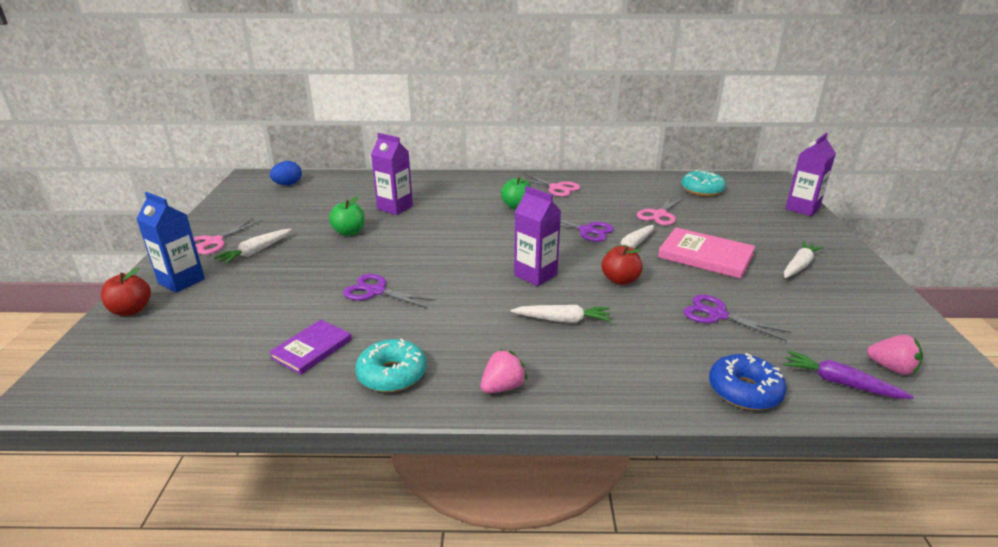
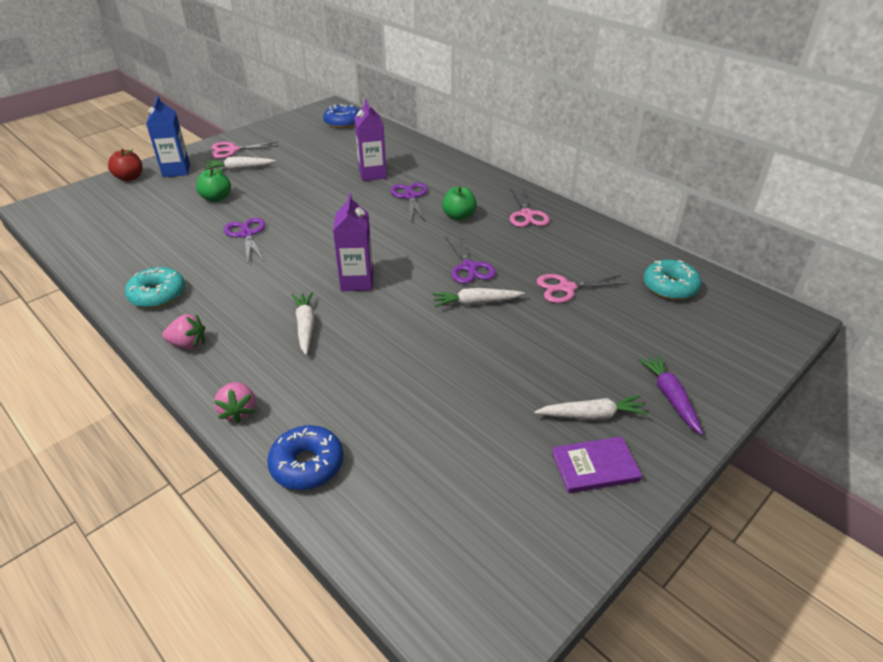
camera: 45 degrees right, 10 degrees up
purple book [269,320,352,375] -> purple book moved to [552,436,642,493]
blue egg [270,161,302,185] -> blue donut [323,104,359,128]
green apple [329,196,365,236] -> green apple moved to [196,168,231,202]
white carrot [510,305,612,323] -> white carrot turned 150 degrees counterclockwise [291,291,315,355]
red apple [601,246,643,285] -> none
pink book [658,228,755,279] -> none
purple scissors [683,294,791,341] -> purple scissors moved to [390,183,428,221]
purple carrot [783,350,914,399] -> purple carrot moved to [638,354,703,435]
purple carton [785,133,836,216] -> none
pink strawberry [867,335,923,375] -> pink strawberry moved to [214,382,256,423]

